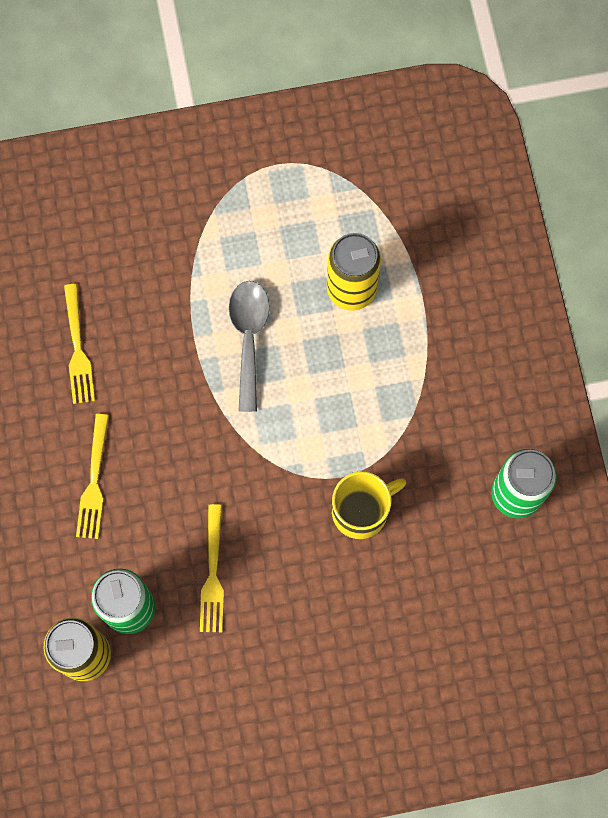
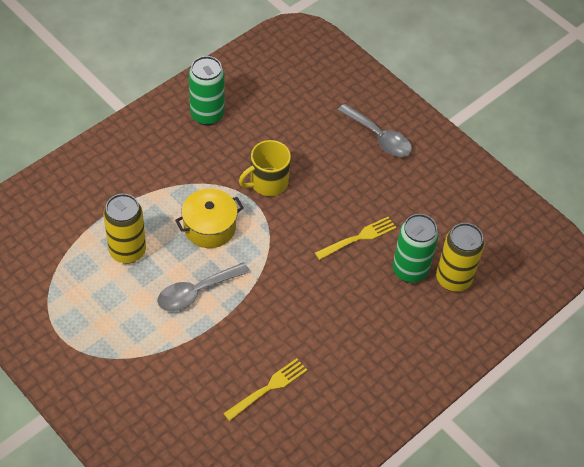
camera: 125 degrees left, 20 degrees down
yellow fork [76,414,109,539] -> none
yellow mug [332,472,406,539] -> yellow mug turned 60 degrees counterclockwise [239,140,291,196]
none -> yellow pot [175,188,244,248]
none -> grey spoon [337,104,412,157]

